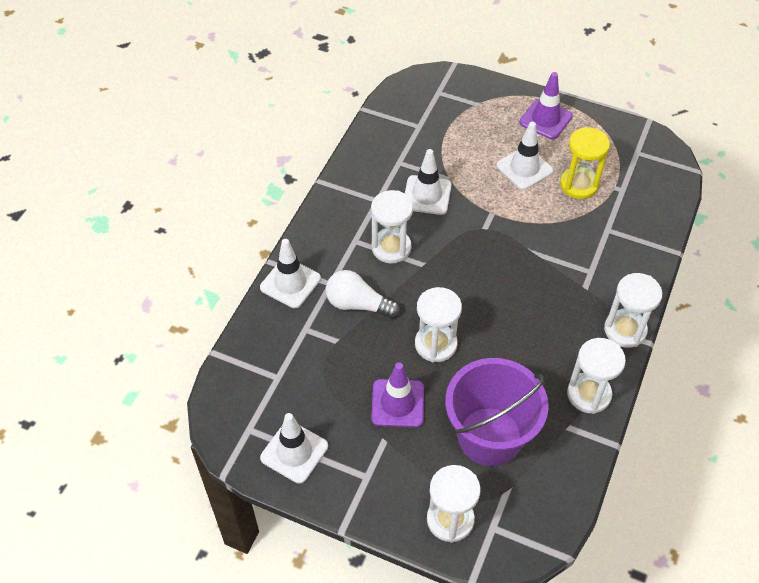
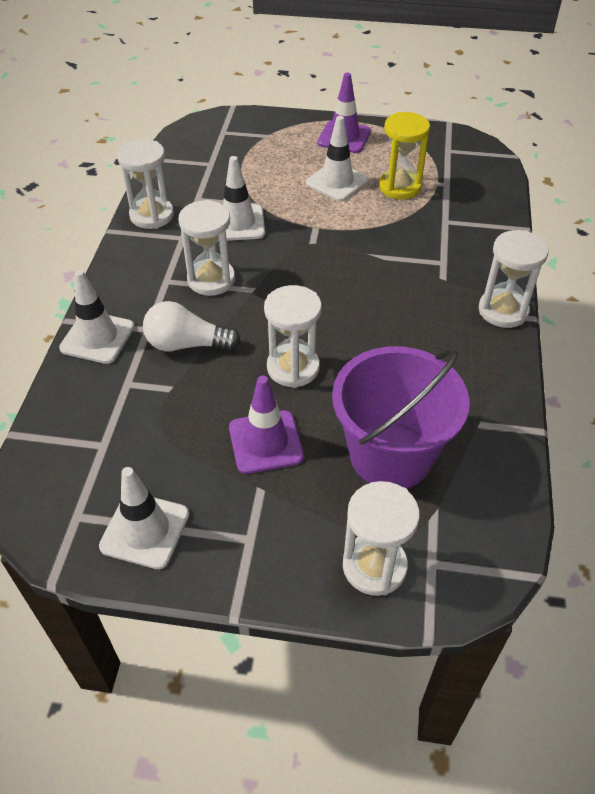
camera: 15 degrees left, 5 degrees down
white hourglass [567,338,626,414] -> white hourglass moved to [117,139,174,229]

